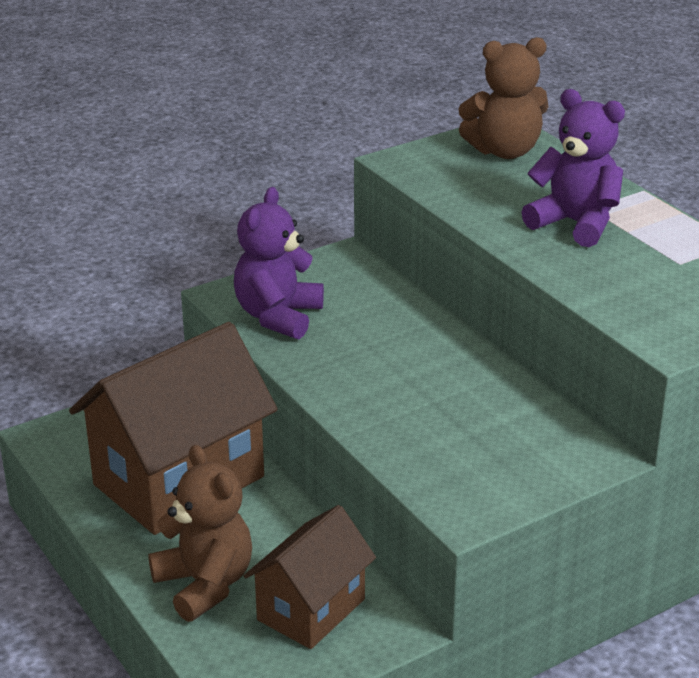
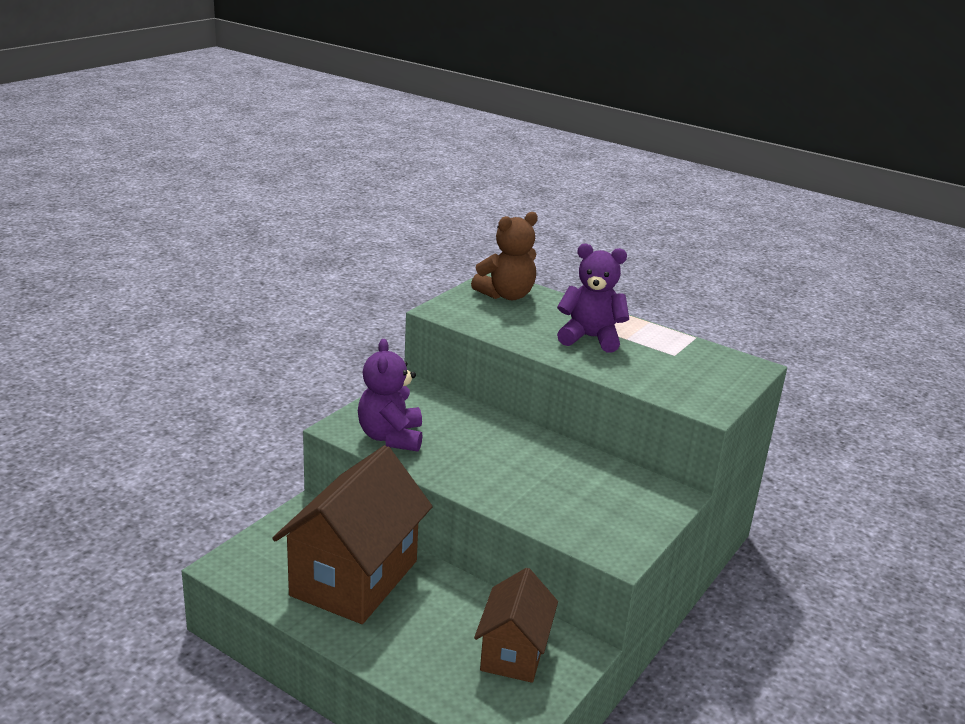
camera: 25 degrees left, 5 degrees down
brown teddy bear [148,445,252,622] -> none

